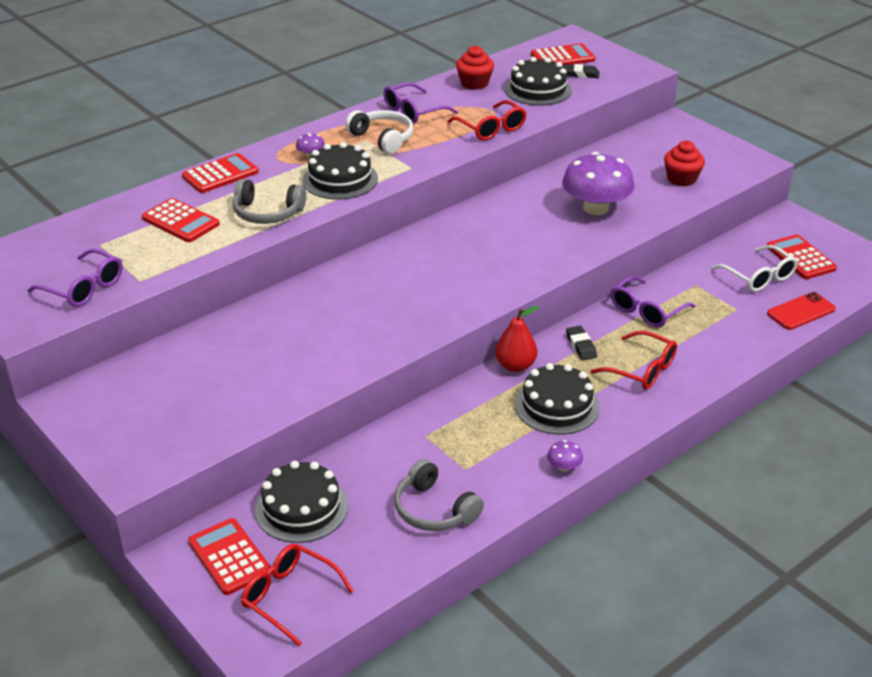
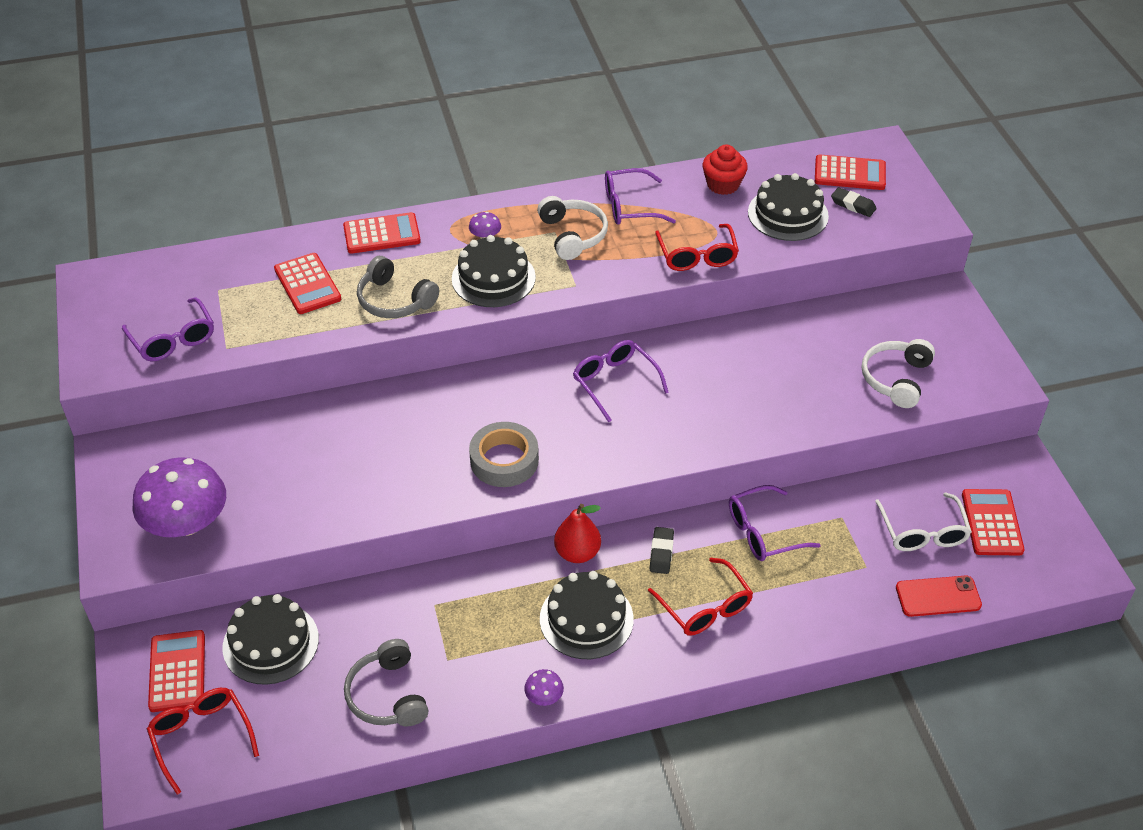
camera: 25 degrees right, 10 degrees up
purple mushroom [562,152,635,215] -> purple mushroom moved to [133,457,226,537]
red cupcake [664,141,705,186] -> white headphones [862,339,935,408]
none -> grey tape [469,422,539,487]
none -> purple glasses [573,340,669,422]

